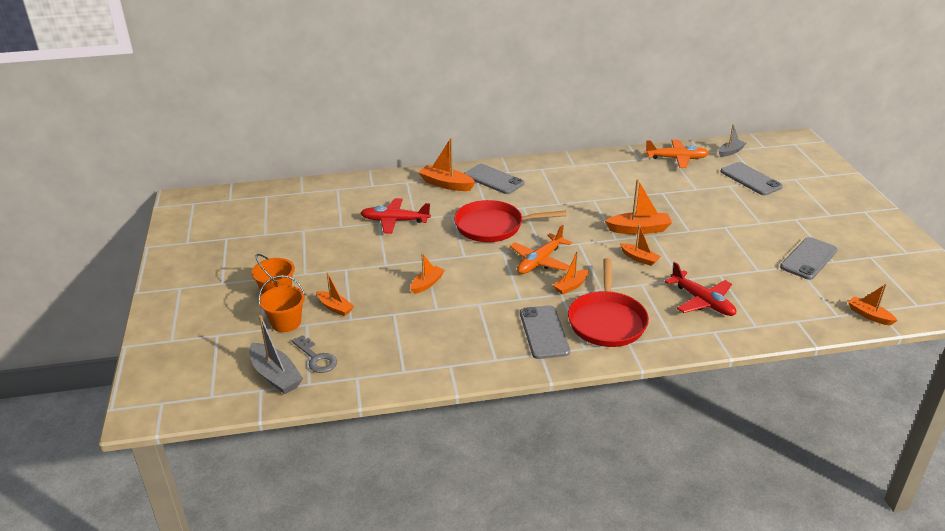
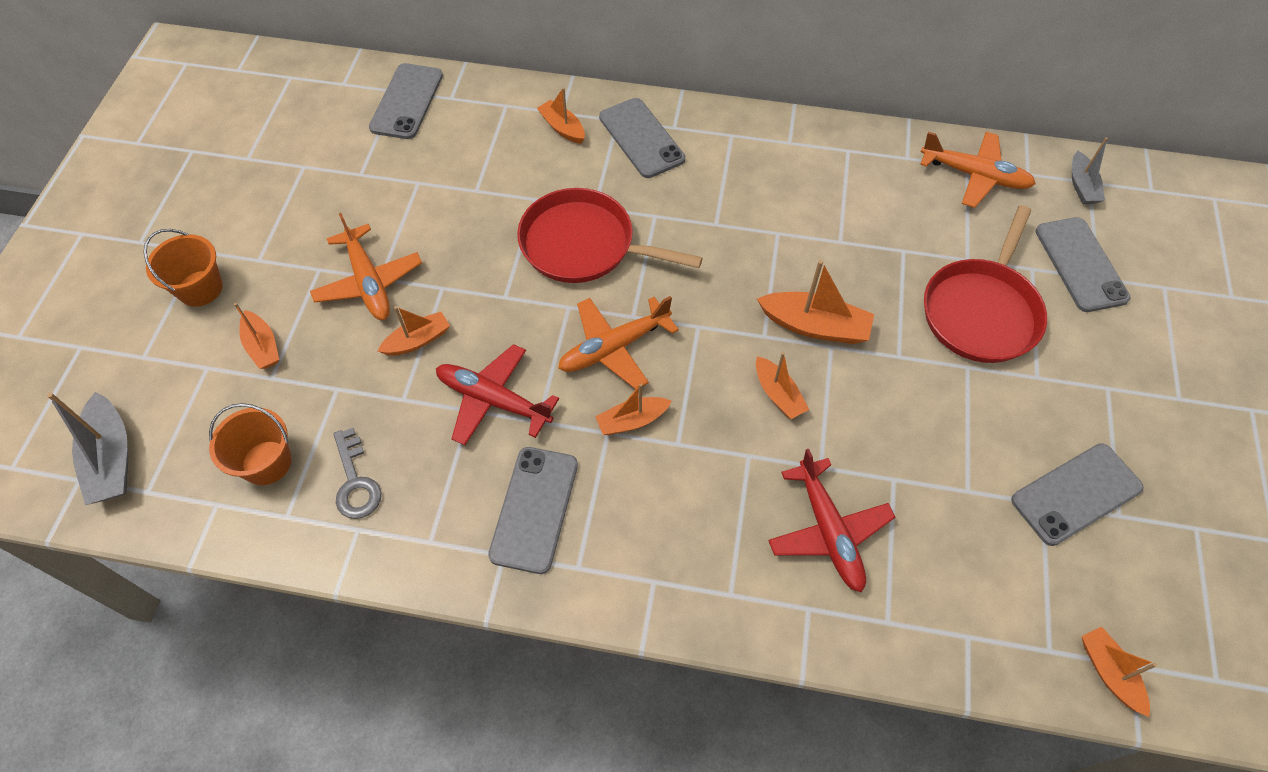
camera: 20 degrees right, 25 degrees up
orange bucket [258,275,305,332] -> orange bucket moved to [209,403,292,485]
grey key [292,335,337,373] -> grey key moved to [333,428,382,519]
red plane [361,198,431,234] -> red plane moved to [436,344,559,445]
orange boat [418,138,475,191] -> orange boat [537,88,585,144], size x0.64
red pan [568,258,649,347] -> red pan moved to [924,205,1047,363]
grey boat [718,124,746,157] -> grey boat turned 105 degrees clockwise [1072,137,1108,204]
none -> orange plane [310,213,422,320]
none -> grey phone [369,63,443,139]

